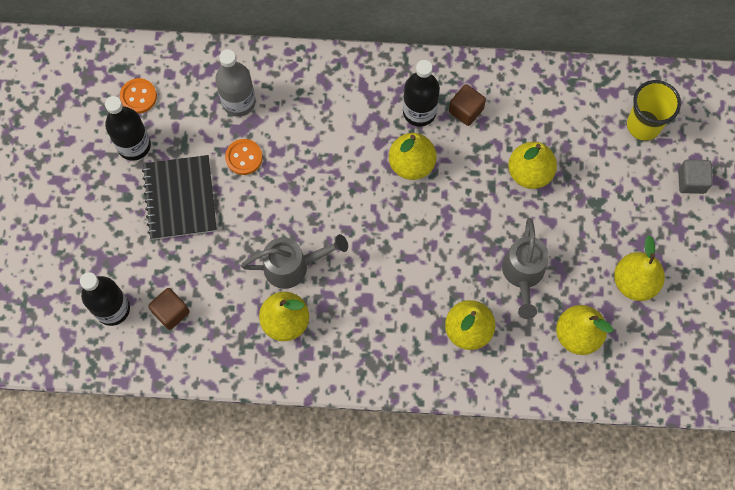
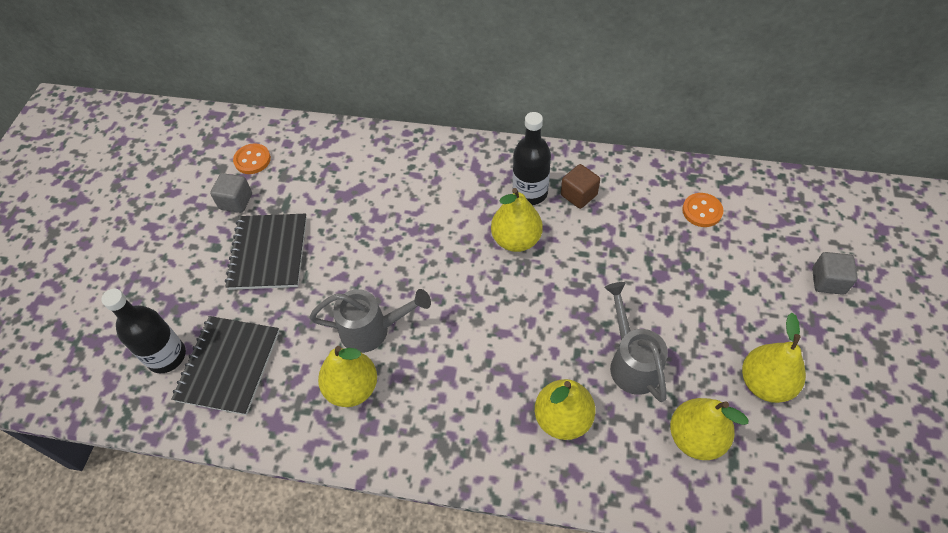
camera: 10 degrees right, 15 degrees down
black bottle [105,96,151,161] -> grey cube [210,173,252,213]
brown cube [148,288,189,330] -> black notebook [172,316,279,415]
grey bottle [215,49,256,117] -> none
orange button [225,139,263,175] -> orange button moved to [682,193,724,227]
grey watering can [502,218,549,319] -> grey watering can turned 150 degrees clockwise [604,282,668,402]
yellow pear [508,142,557,189] -> none
yellow cup [627,80,681,141] -> none

